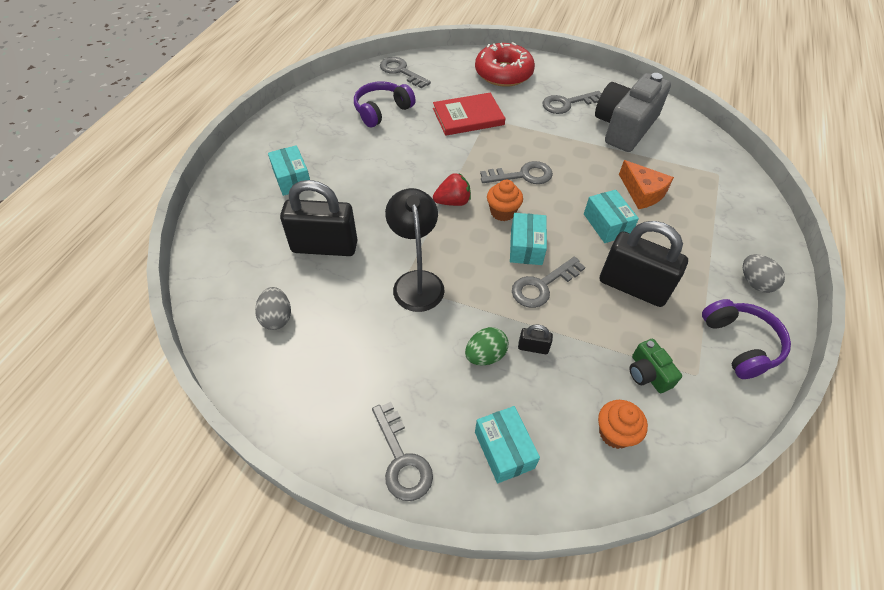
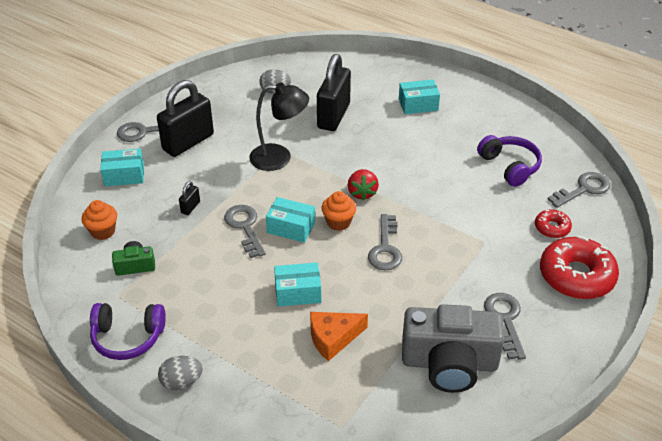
camera: 105 degrees right, 10 degrees down
red book [433,93,506,136] -> none
green egg [465,327,508,366] -> none
grey camera [595,73,671,152] -> grey camera turned 135 degrees clockwise [402,304,505,393]
black padlock [600,221,688,307] -> black padlock moved to [157,80,214,157]
none -> red donut [535,210,572,238]

